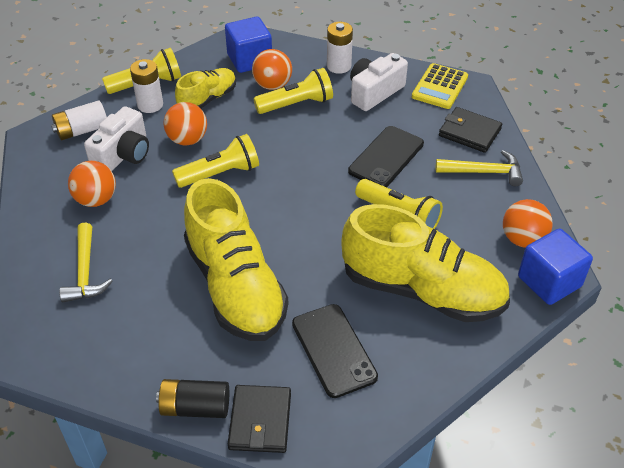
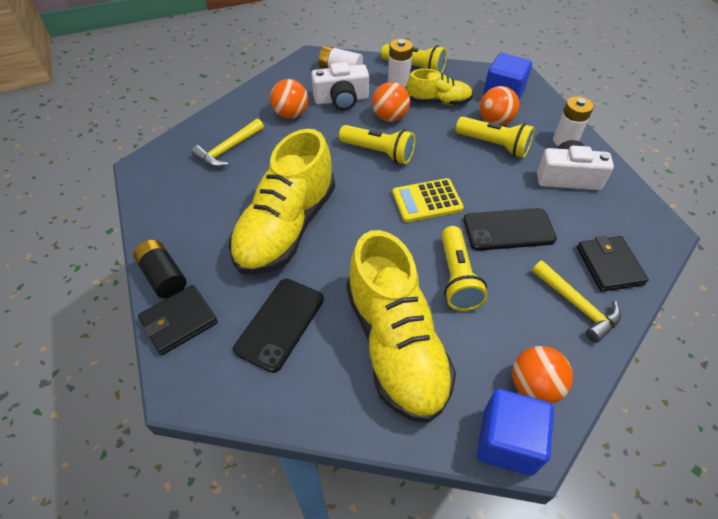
camera: 50 degrees right, 5 degrees up
yellow calculator [412,63,468,109] -> yellow calculator moved to [392,178,464,222]

